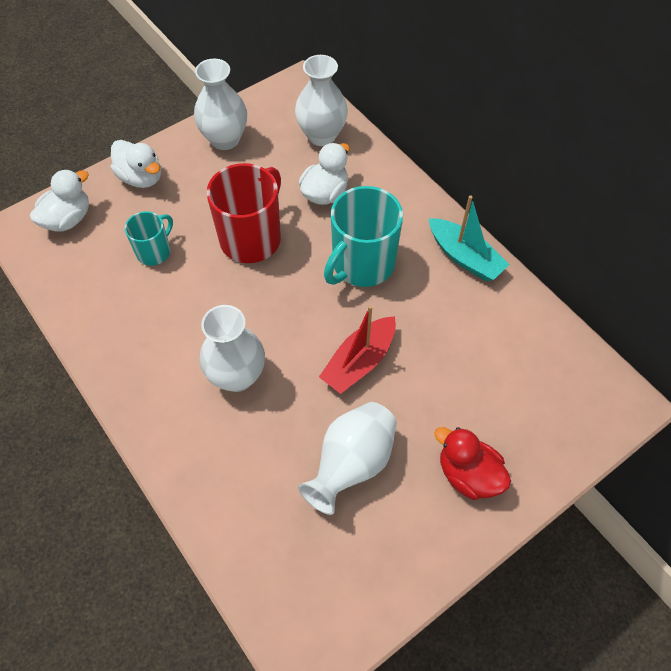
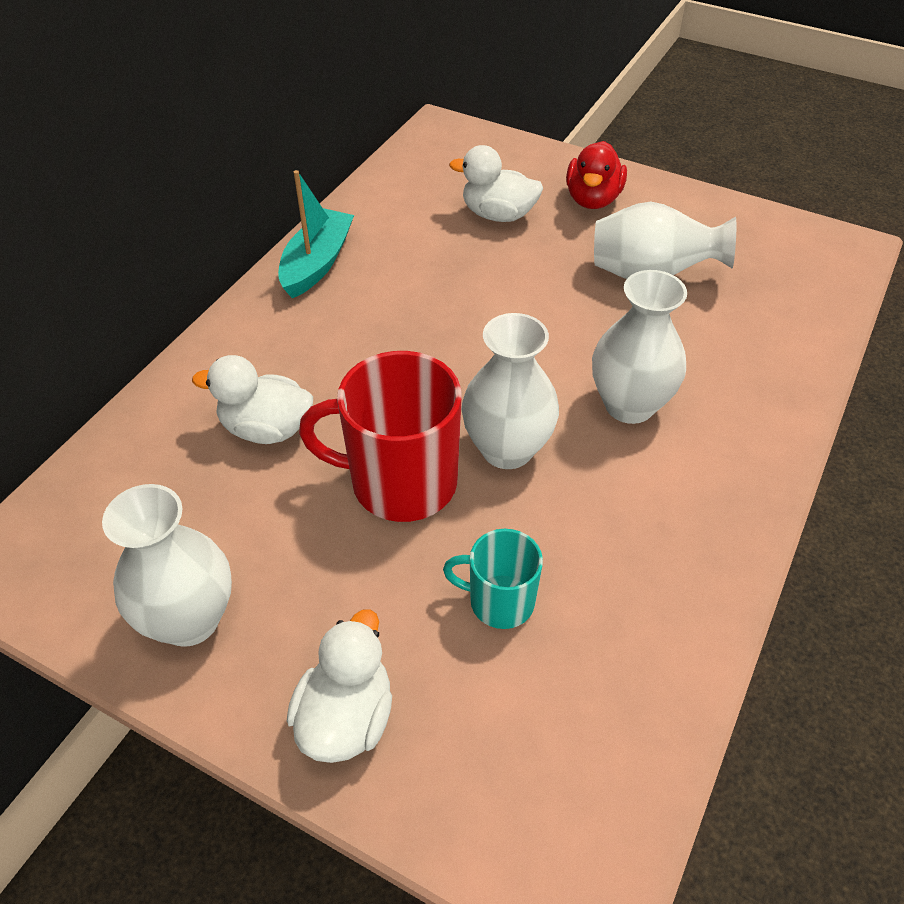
camera: 115 degrees left, 10 degrees down
white duck [30,169,89,232] -> white duck moved to [449,145,543,222]
white vase [295,55,348,146] -> white vase moved to [461,313,559,469]
red boat [319,305,396,394] -> none
turquoise mug [324,186,403,287] -> none

